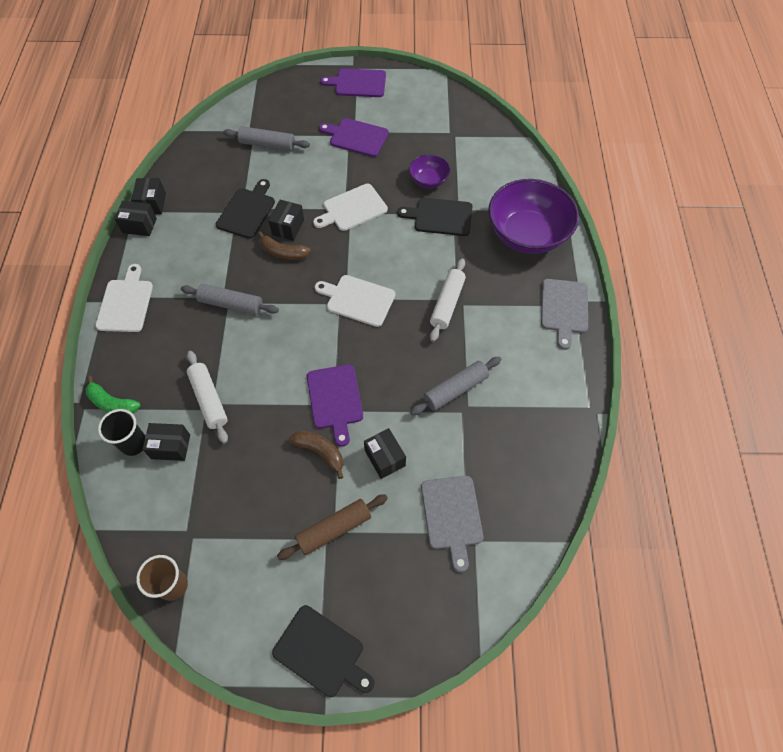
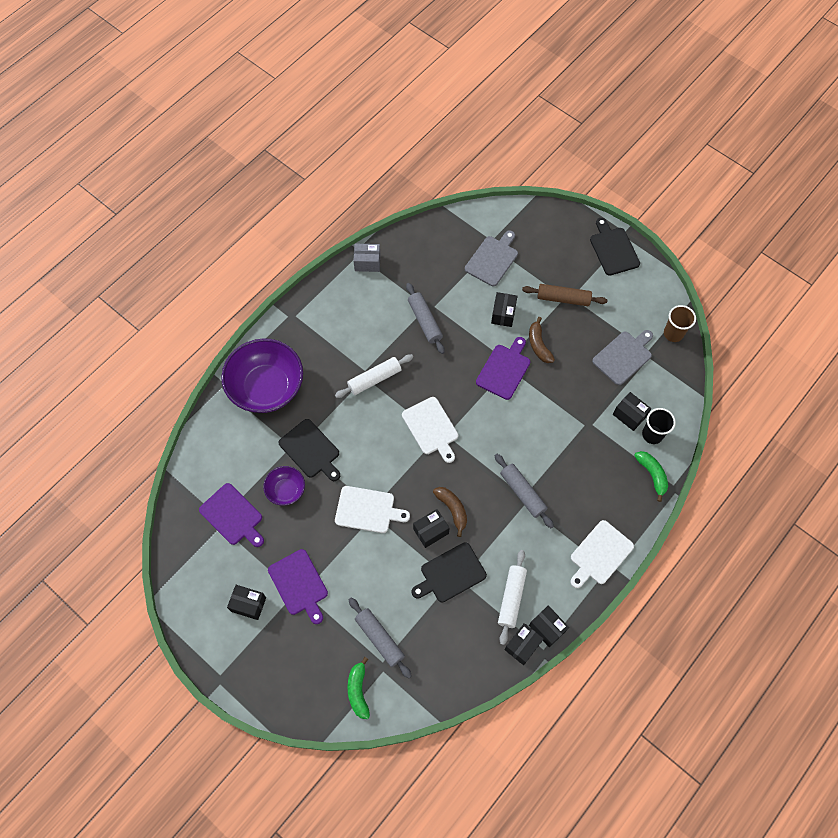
camera: 140 degrees left, 5 degrees up
white rolling pin [187,351,228,443] -> white rolling pin moved to [498,550,527,645]
purple cutting board [320,68,386,97] -> purple cutting board moved to [199,483,264,547]
grey rolling pin [410,357,501,415] -> grey rolling pin turned 60 degrees clockwise [406,283,445,354]
grey cutting board [541,279,588,350] -> grey cutting board moved to [592,330,653,385]
none -> black box [227,585,266,620]
none -> green banana [348,657,370,719]
none -> grey box [353,243,380,272]

